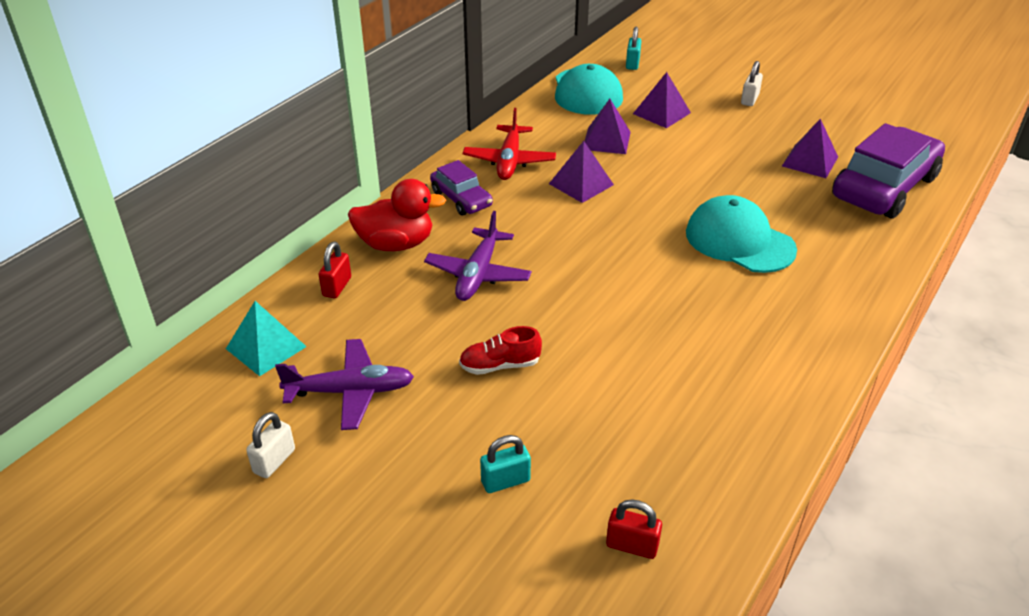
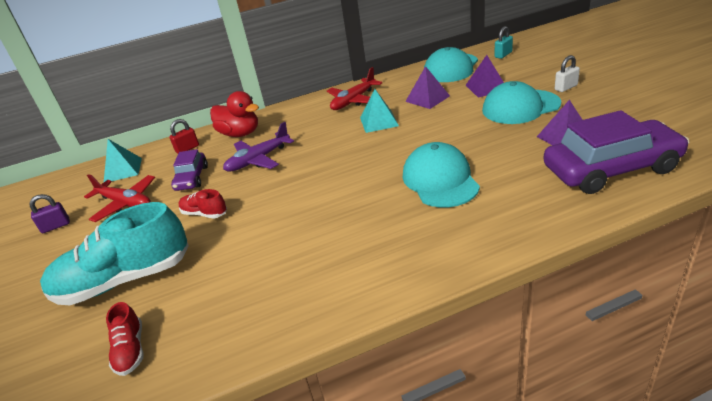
camera: 40 degrees right, 5 degrees down
white padlock [246,412,295,478] -> purple padlock [29,194,70,233]
purple plane [275,339,414,430] -> red plane [84,174,155,222]
purple car [430,160,493,215] -> purple car moved to [171,149,208,191]
turquoise padlock [480,435,531,493] -> turquoise shoe [40,202,189,305]
purple pyramid [549,141,614,203] -> turquoise pyramid [360,89,399,133]
red padlock [606,499,662,559] -> red shoe [106,302,144,376]
none -> turquoise cap [482,81,561,124]

